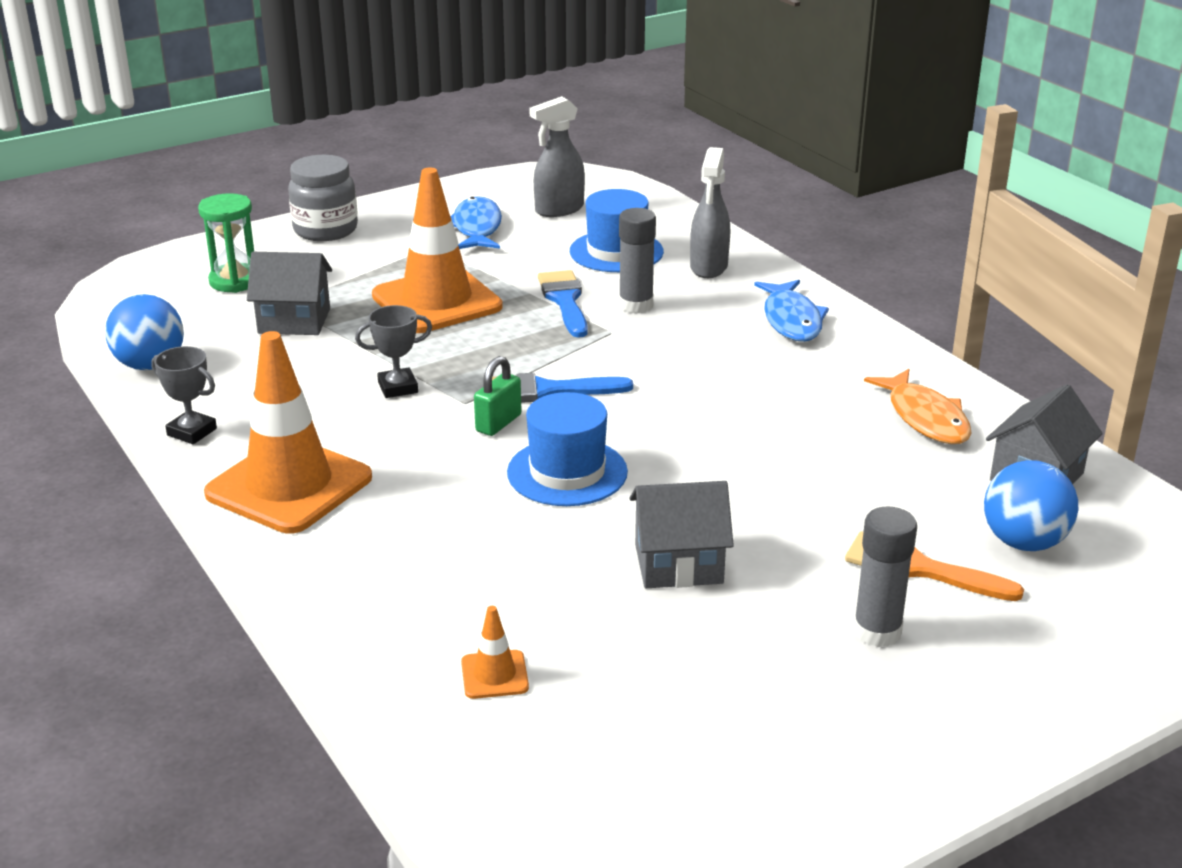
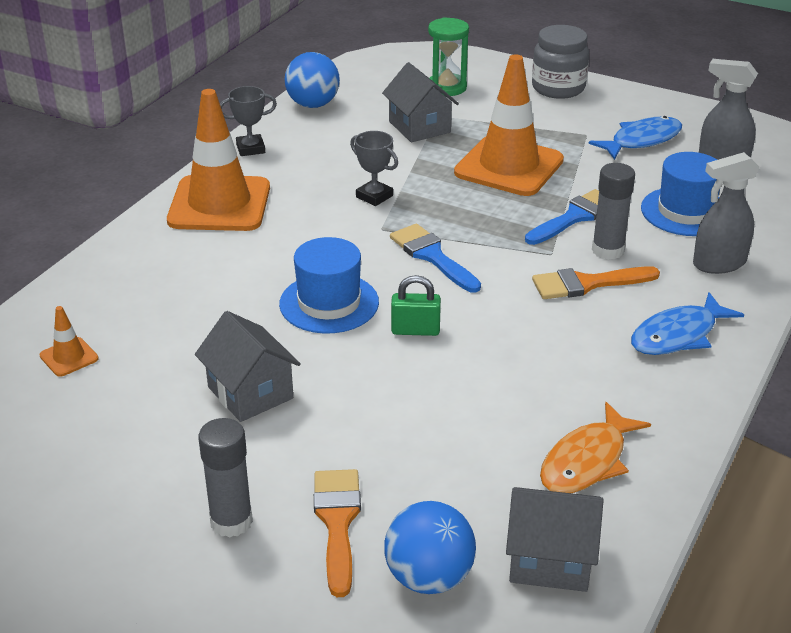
camera: 60 degrees right, 5 degrees up
grey trophy [151,346,217,444] -> grey trophy turned 75 degrees clockwise [220,86,277,156]
green padlock [474,356,522,436] -> green padlock moved to [391,275,441,336]
none -> orange brush [532,266,660,299]

